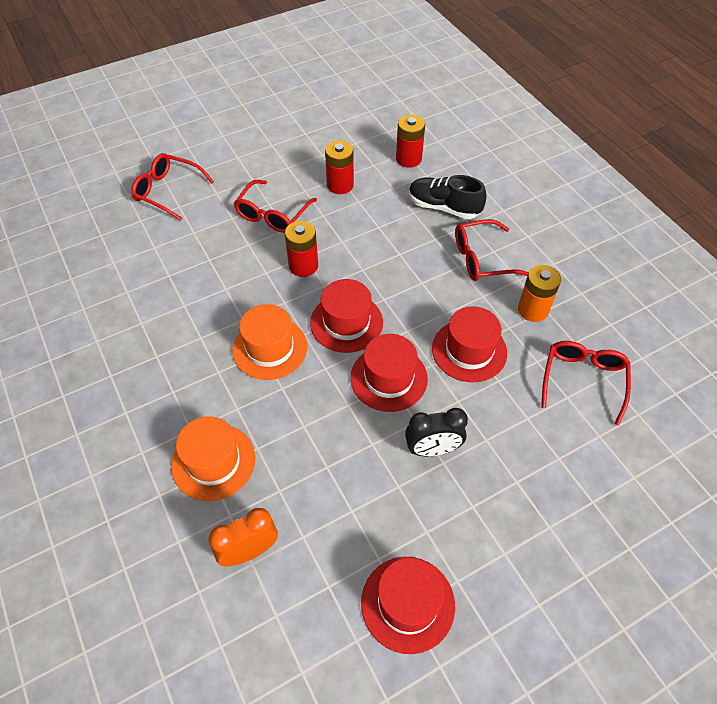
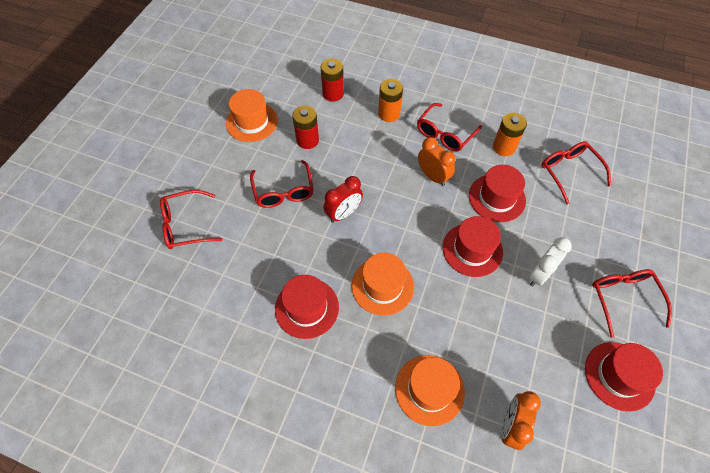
camera: 40 degrees left, 5 degrees up
red battery [285,221,318,277] -> red clock [324,176,363,223]
red hat [310,279,383,353] -> red hat moved to [275,275,339,339]
black clock [405,408,468,456] -> white clock [529,237,572,287]
black shoe [409,175,486,219] -> orange battery [378,79,403,122]
none -> orange hat [226,89,278,142]
none -> orange clock [418,137,456,186]
none -> red glasses [592,269,672,338]

